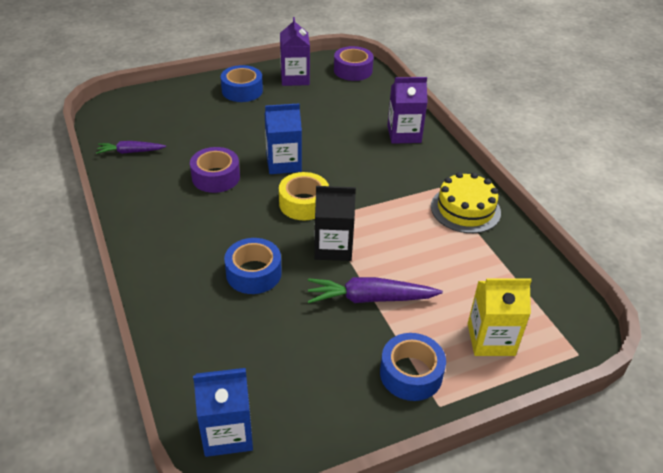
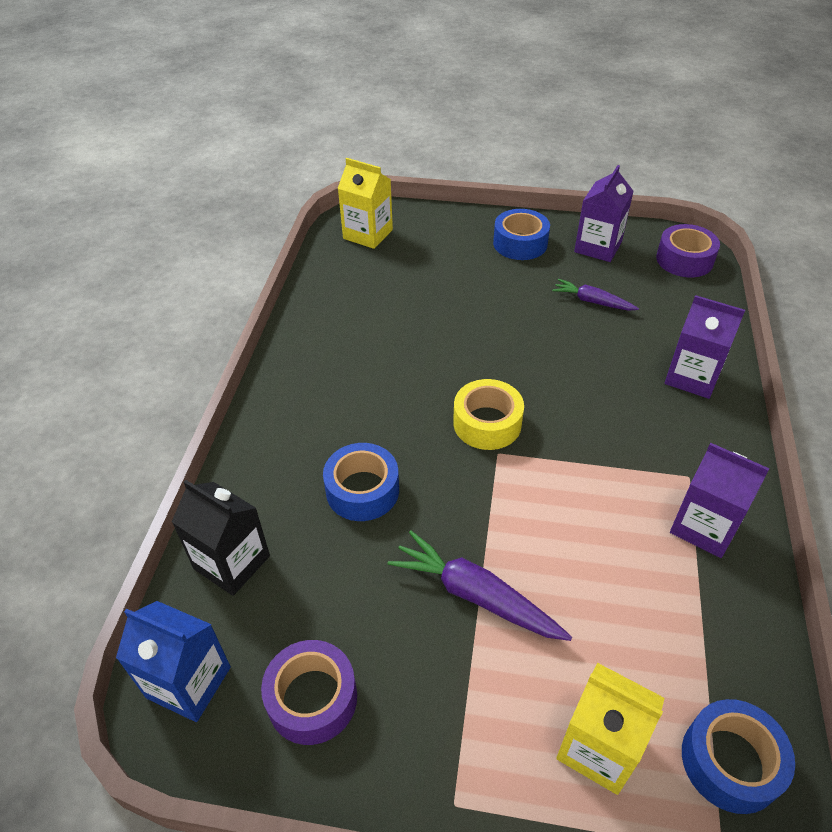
camera: 35 degrees right, 5 degrees up
purple carrot [96,141,166,154] -> purple carrot moved to [552,279,639,311]
purple tape [190,147,240,193] -> purple tape moved to [261,640,357,745]
blue carton [265,103,302,174] -> none
black carton [314,186,356,261] -> black carton moved to [172,480,270,596]
blue tape [380,333,446,401] -> blue tape moved to [682,699,795,814]
yellow cake [431,172,501,233] -> purple carton [670,443,770,558]
none -> yellow carton [338,158,393,249]

